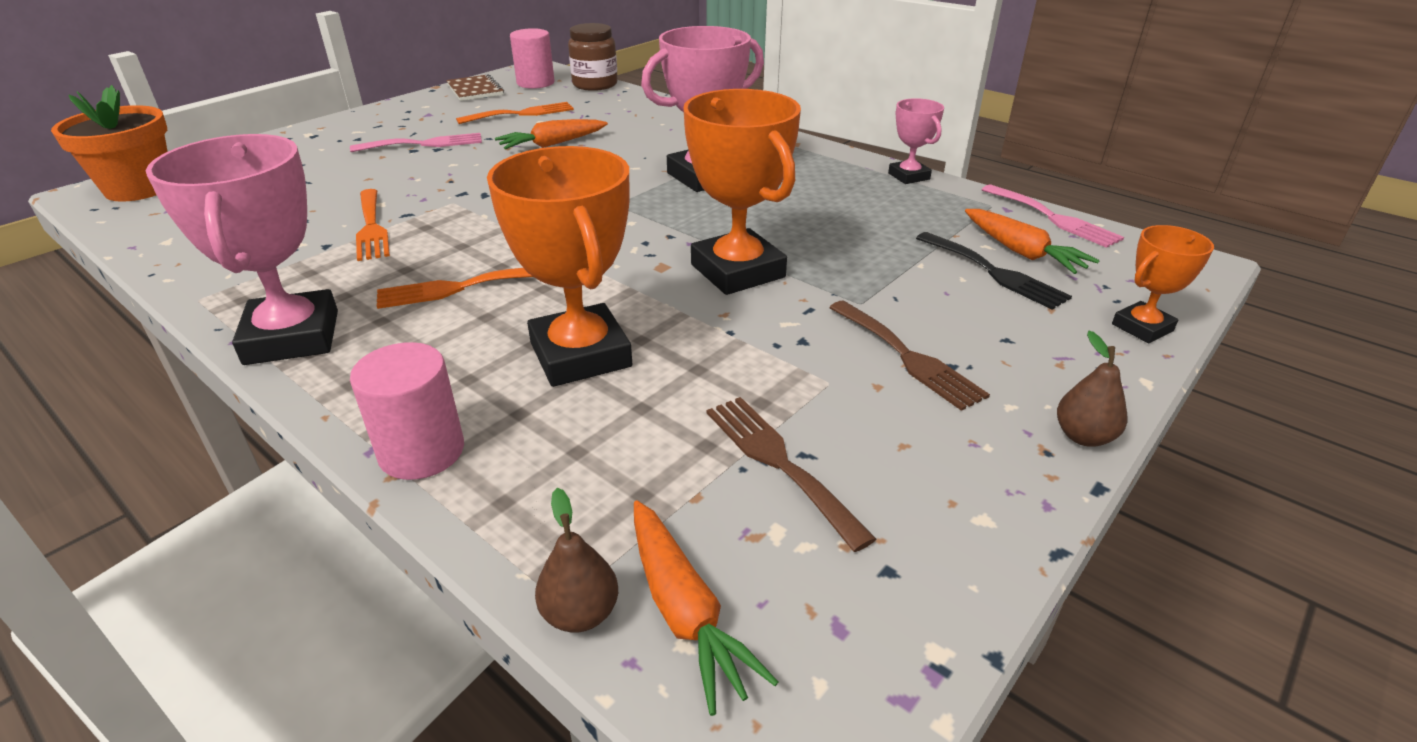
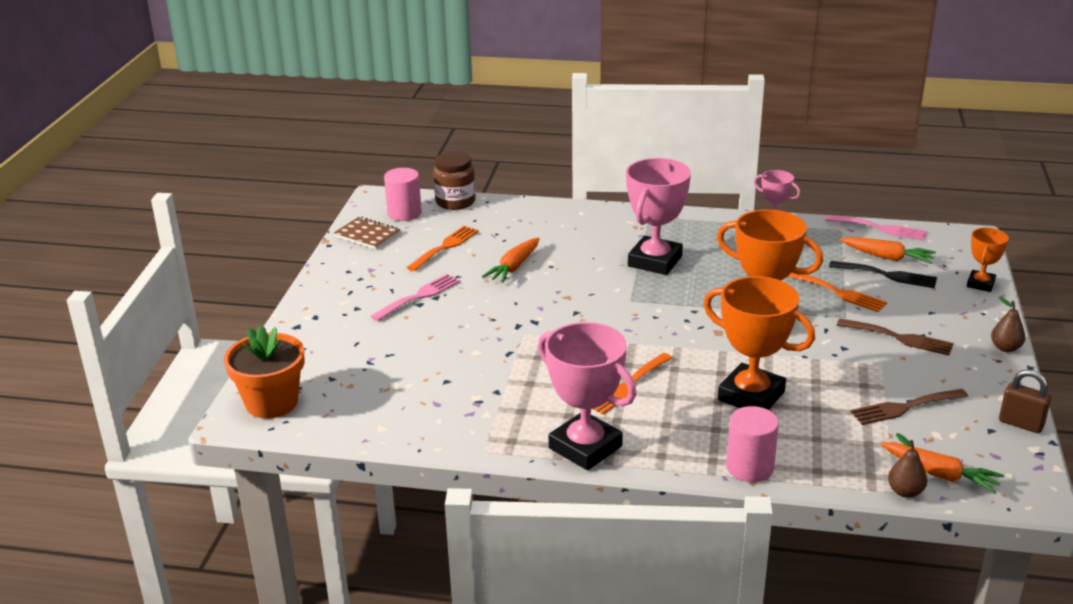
camera: 30 degrees left, 5 degrees down
orange fork [356,189,390,261] -> orange fork moved to [787,272,887,312]
brown fork [707,397,876,552] -> brown fork turned 45 degrees counterclockwise [850,389,968,425]
none -> brown padlock [999,369,1051,433]

